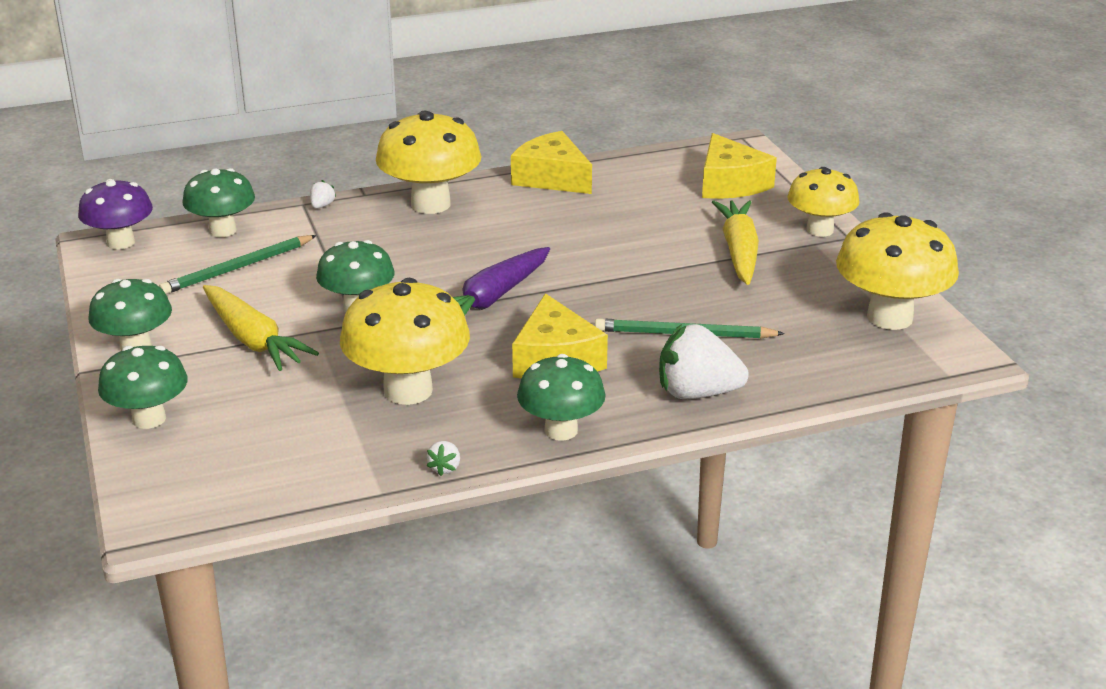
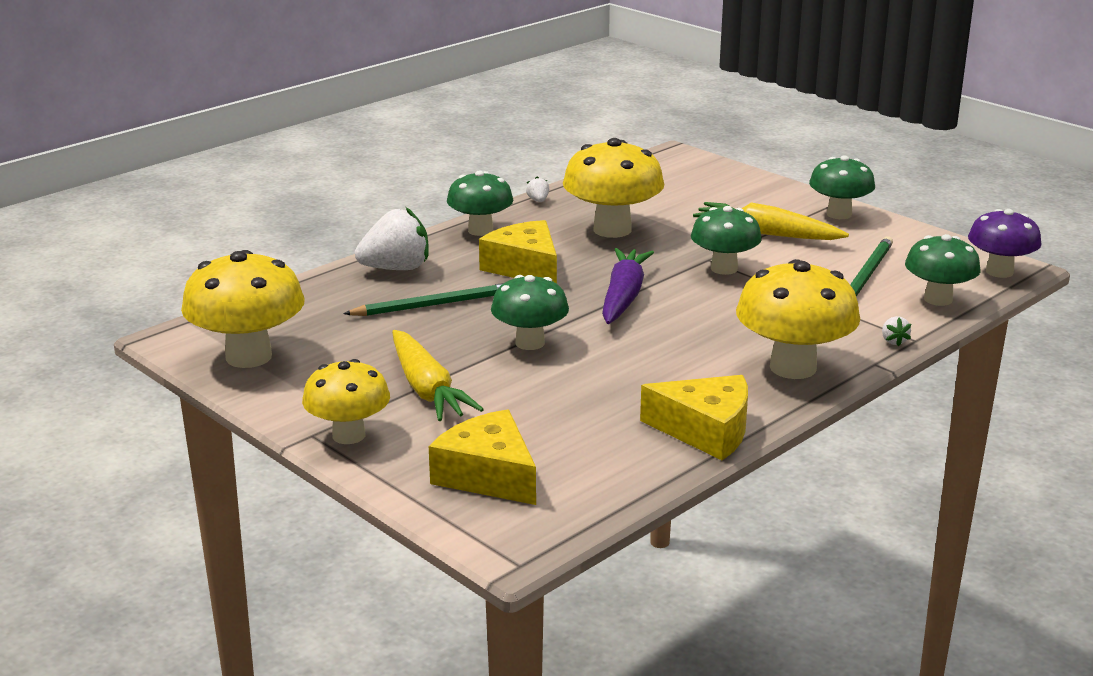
camera: 155 degrees right, 5 degrees down
green mushroom [98,345,188,429] -> green mushroom moved to [491,275,569,350]

